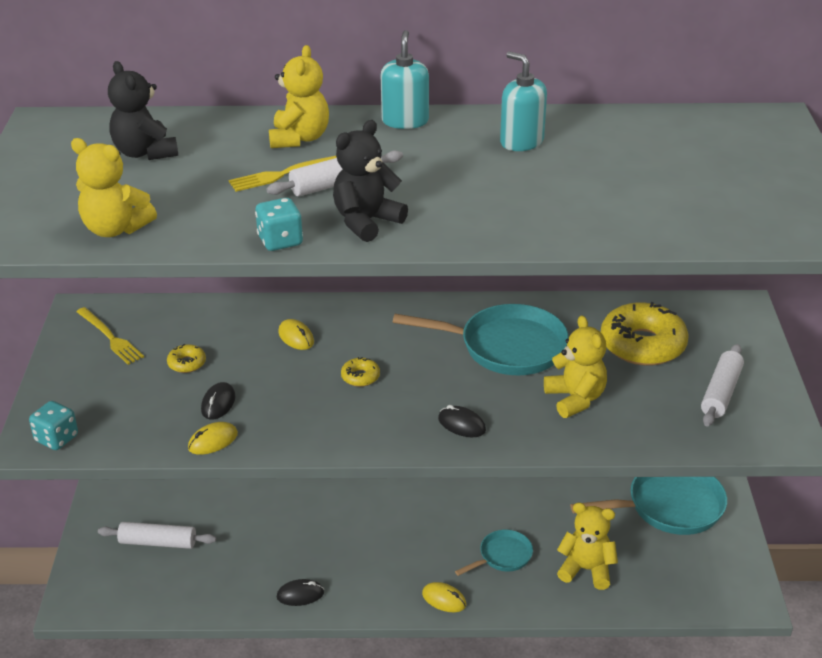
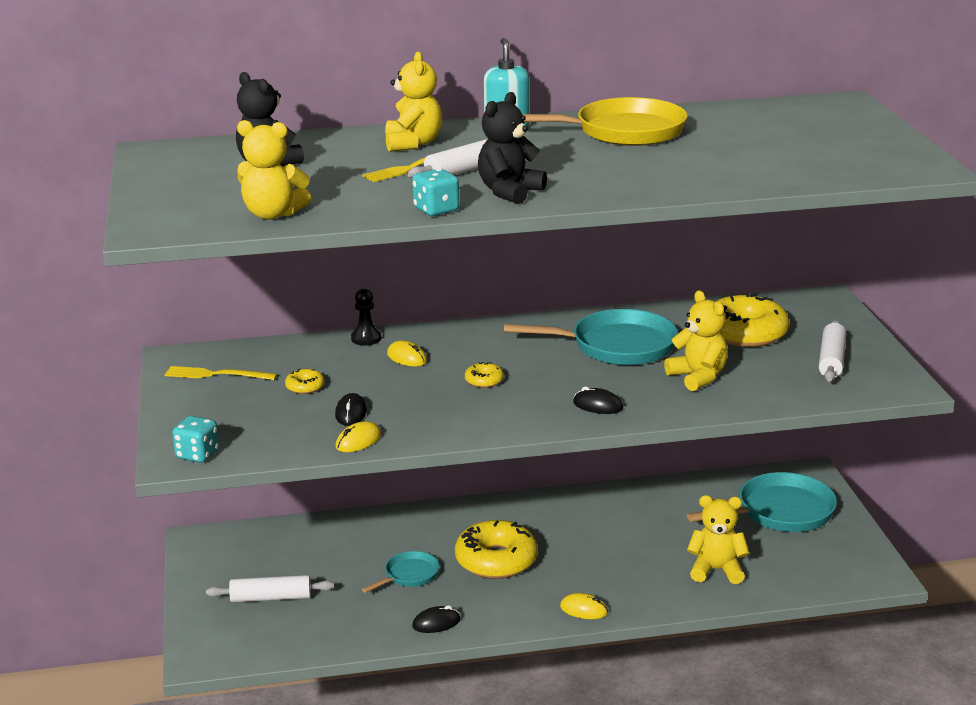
camera: 10 degrees left, 10 degrees down
yellow fork [76,307,144,365] -> yellow fork turned 150 degrees clockwise [164,366,277,380]
turquoise pan [455,530,533,576] -> turquoise pan moved to [362,551,439,593]
turquoise soap dispenser [500,51,547,151] -> yellow pan [522,97,688,146]
none -> black pawn [351,289,381,346]
none -> yellow donut [455,520,538,579]

